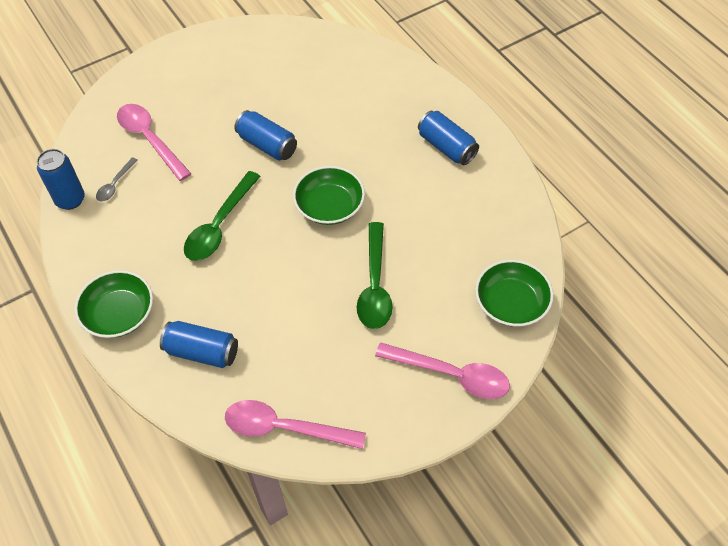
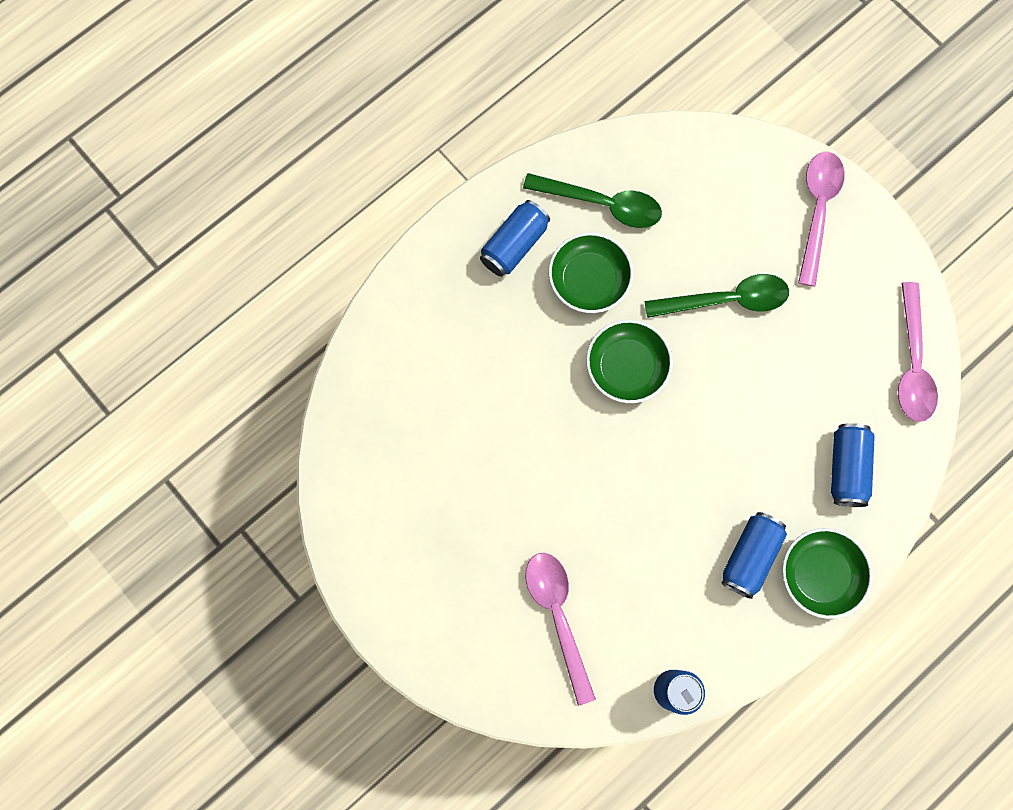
camera: 100 degrees left, 20 degrees up
grey spoon [96,157,138,202] -> none
pink spoon [117,104,191,181] -> pink spoon turned 120 degrees clockwise [526,553,596,705]
green spoon [184,171,260,261] -> green spoon moved to [523,173,662,228]
blue can [234,110,297,161] -> blue can moved to [721,512,787,599]
green bowl [475,260,554,327] -> green bowl moved to [549,232,633,313]

